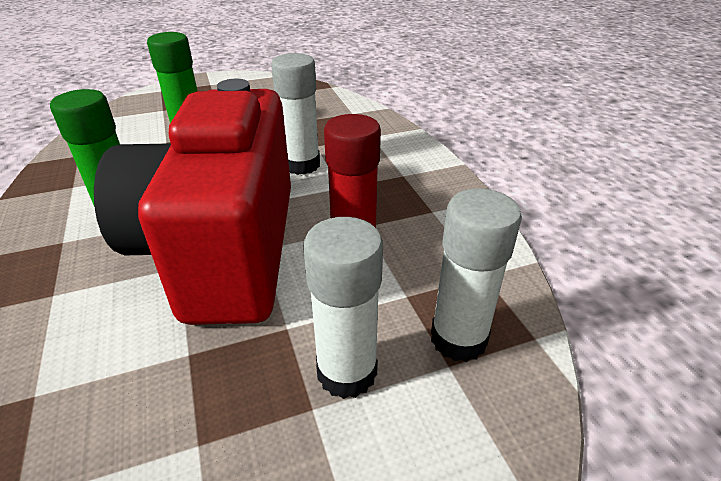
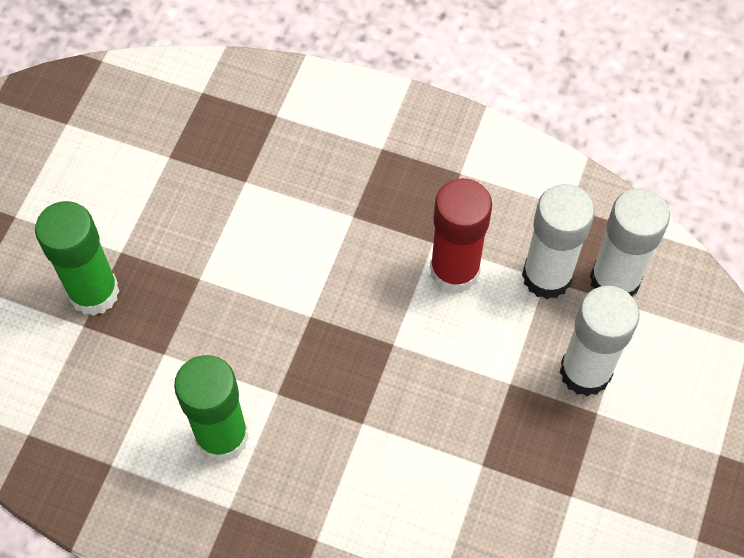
camera: 50 degrees left, 25 degrees up
red camera [94,79,291,325] -> none
white glue stick [271,53,320,175] -> white glue stick moved to [522,184,595,299]

